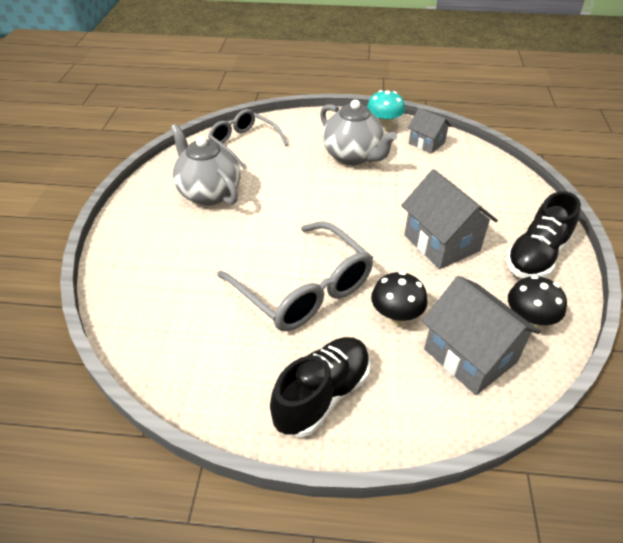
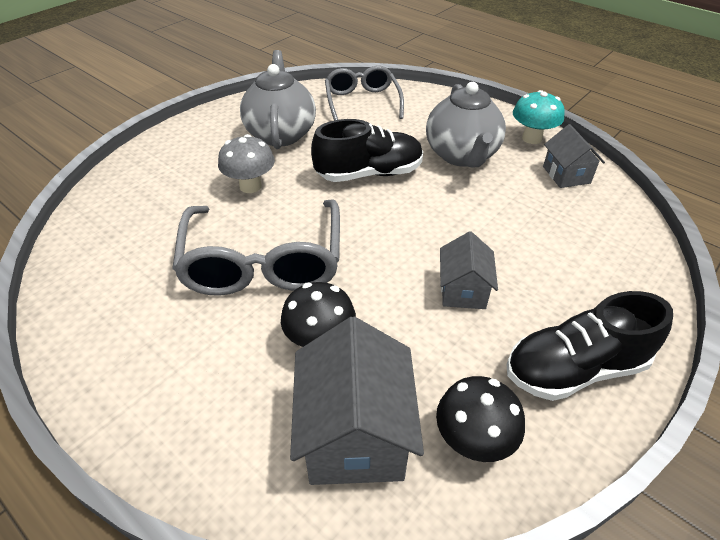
camera: 35 degrees right, 0 degrees up
black shoe [270,337,371,437] -> black shoe moved to [311,119,423,182]
grey house [401,169,498,269] -> grey house [440,231,498,309], size x0.59
none -> grey mushroom [218,134,275,193]

